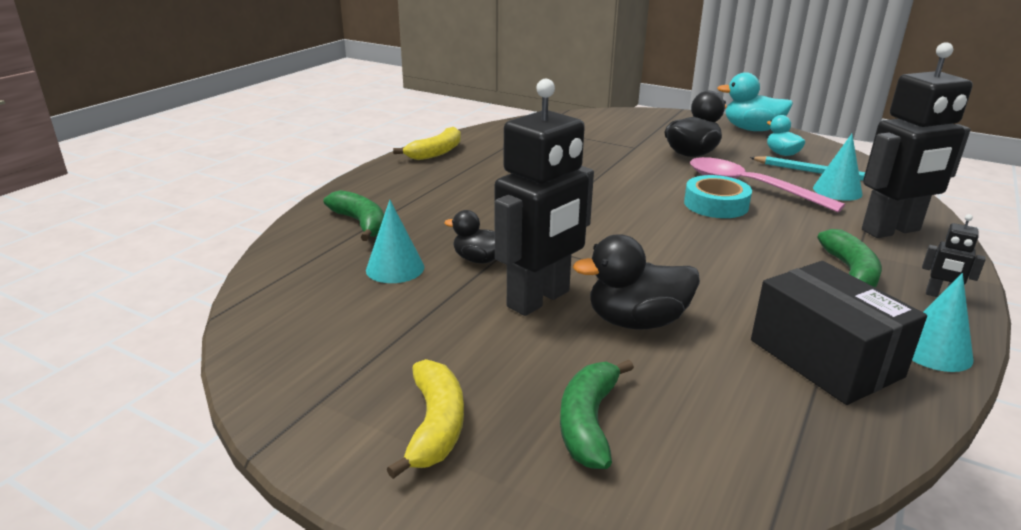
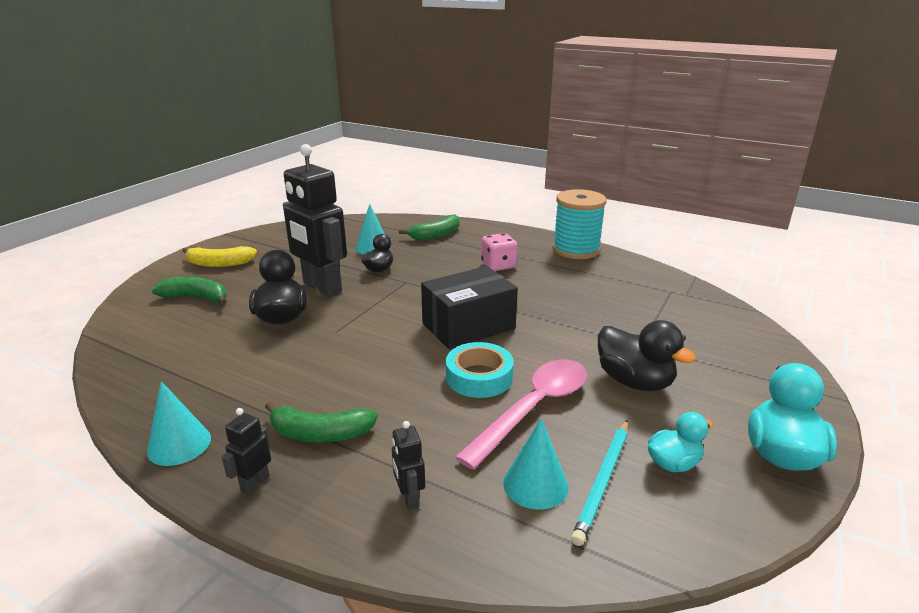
camera: 90 degrees right, 0 degrees up
yellow banana [393,127,461,160] -> turquoise spool [553,189,606,259]
black box [751,261,927,405] -> black box moved to [421,266,518,349]
black robot [862,42,973,238] -> black robot [392,421,425,510], size x0.41
none -> pink dice [481,233,518,271]

